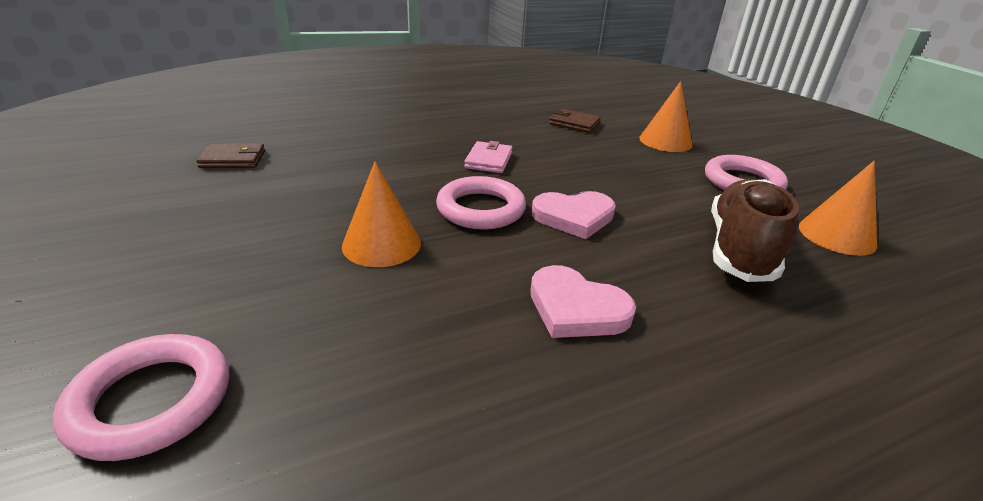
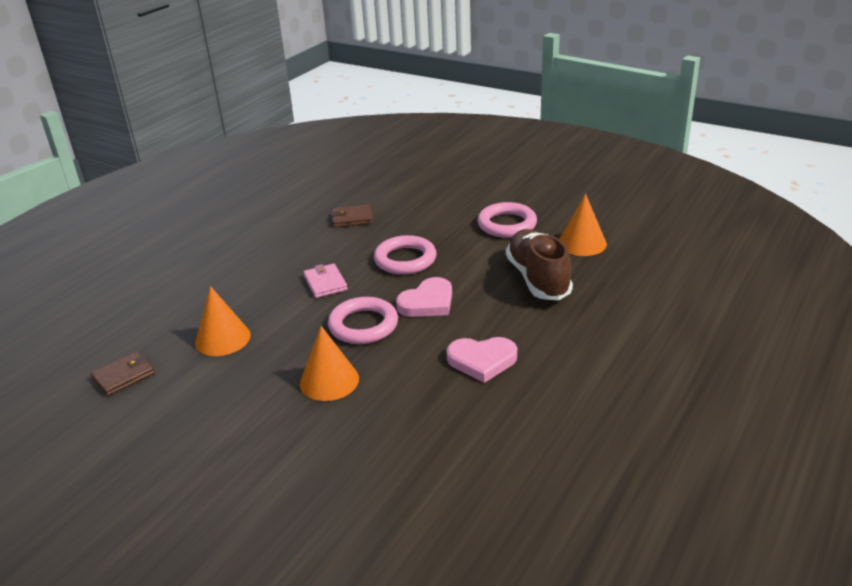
camera: 30 degrees left, 0 degrees up
pink ring [53,334,229,461] -> pink ring moved to [374,235,437,275]
orange cone [639,81,692,152] -> orange cone moved to [195,286,251,356]

